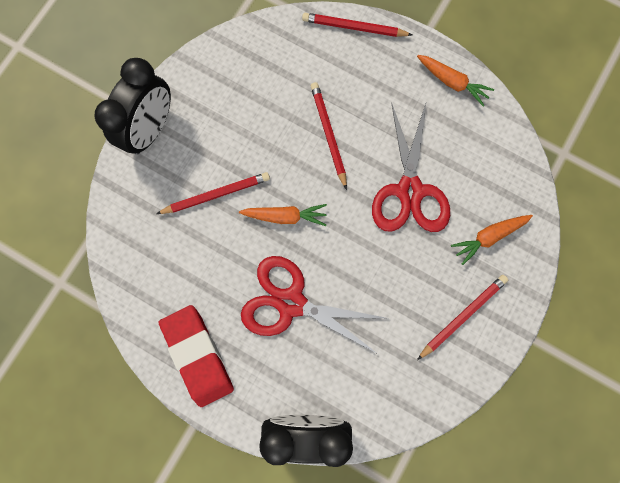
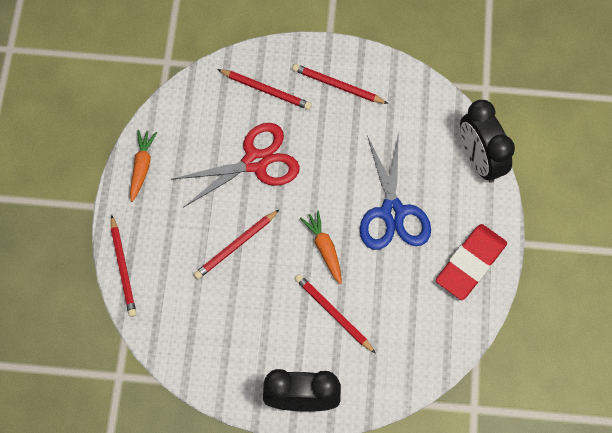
camera: 115 degrees left, 10 degrees down
red scissors [241,256,385,354] -> blue scissors [360,132,431,250]
orange carrot [451,215,533,265] -> red pencil [217,69,312,110]

